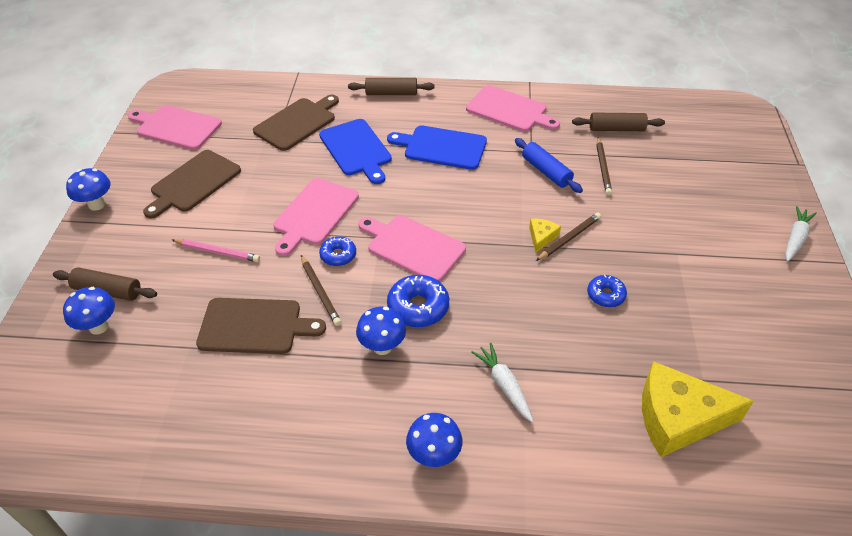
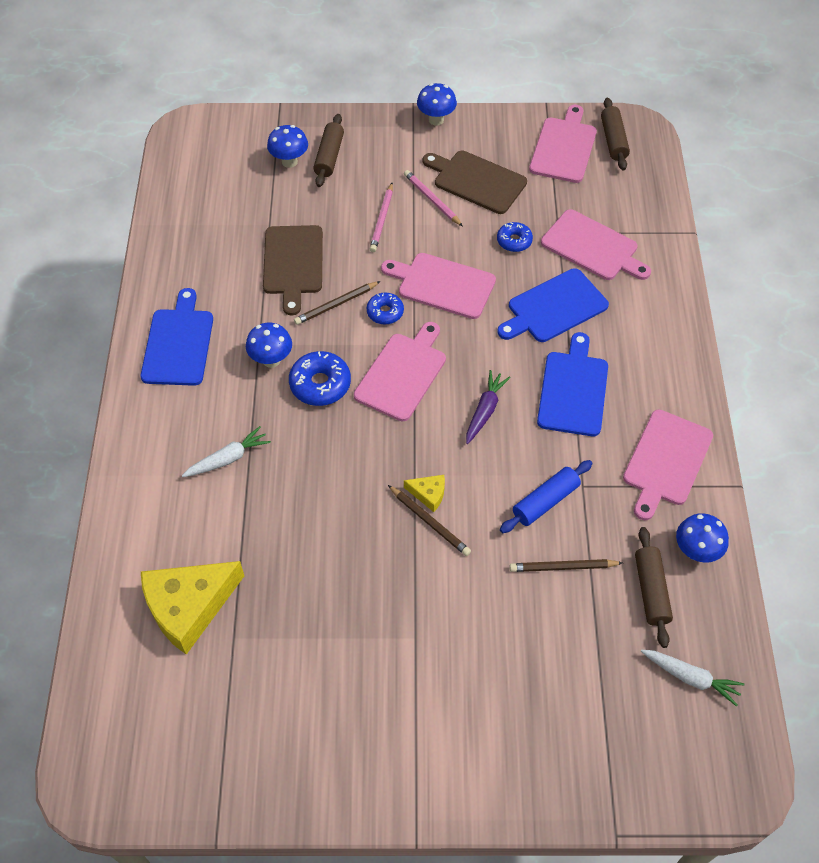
camera: 85 degrees right, 10 degrees up
brown cutting board [253,95,339,151] -> pink cutting board [541,209,651,280]
brown rolling pin [348,78,435,95] -> brown rolling pin moved to [601,98,630,170]
blue mushroom [406,413,462,467] -> blue mushroom moved to [676,513,729,563]
blue donut [587,275,627,307] -> blue donut moved to [497,222,533,252]
yellow cheese [642,361,754,457] -> yellow cheese turned 120 degrees counterclockwise [141,561,244,655]
white carrot [785,206,817,261] -> white carrot moved to [641,650,745,706]
none -> blue cutting board [141,288,213,386]
none -> pink pencil [404,170,463,226]
none -> purple carrot [466,370,511,444]

